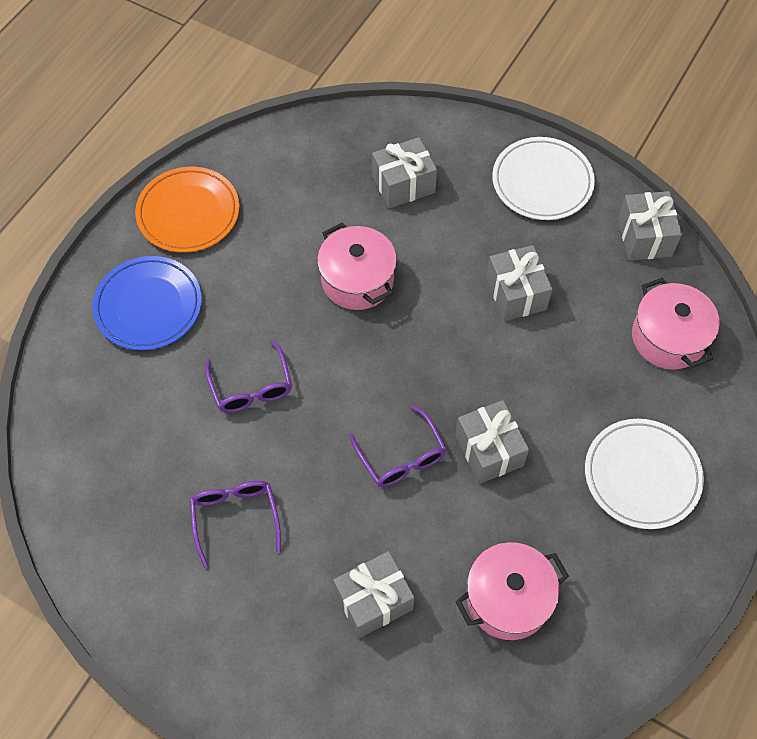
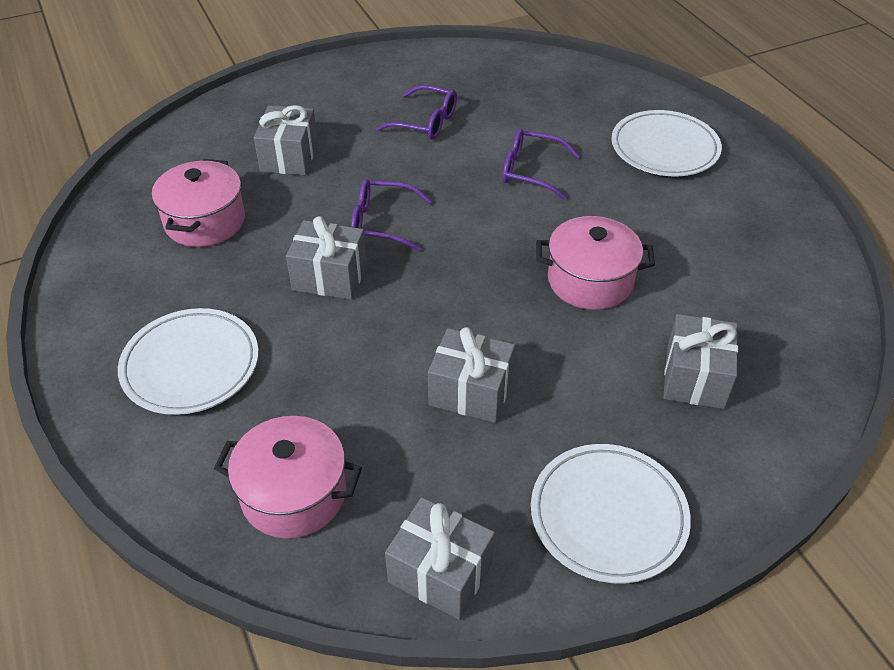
camera: 125 degrees right, 15 degrees down
blue plate [92,256,202,350] -> white plate [611,110,722,176]
orange plate [135,167,239,253] -> none

